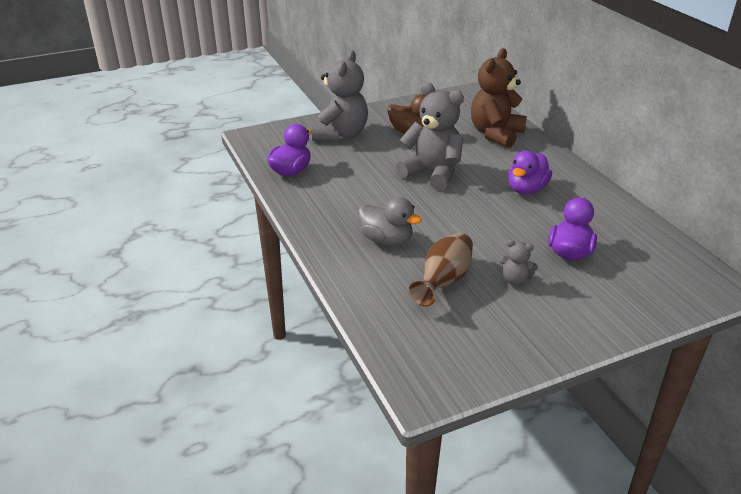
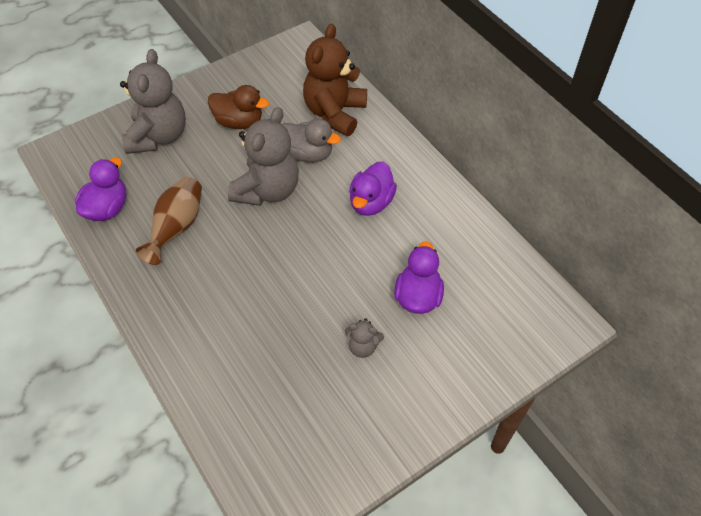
camera: 10 degrees left, 20 degrees up
grey duck [358,197,422,246] -> grey duck moved to [282,119,341,163]
grey teddy bear [396,82,464,191] -> grey teddy bear turned 90 degrees clockwise [228,107,299,206]
brown vase [409,233,473,307] -> brown vase moved to [136,177,202,265]

